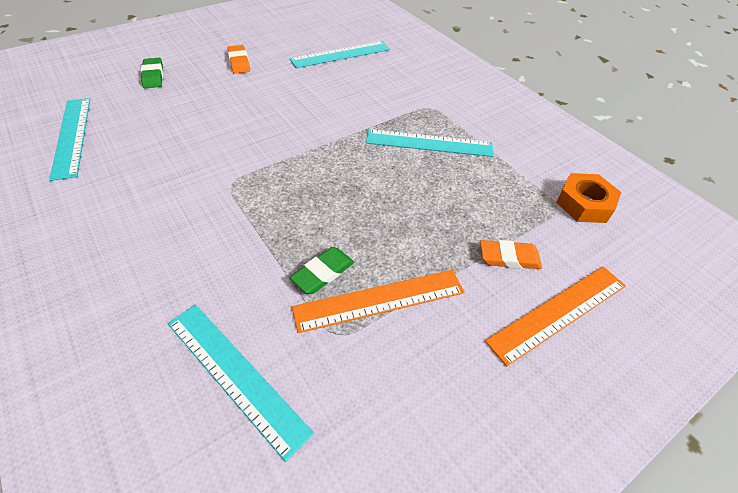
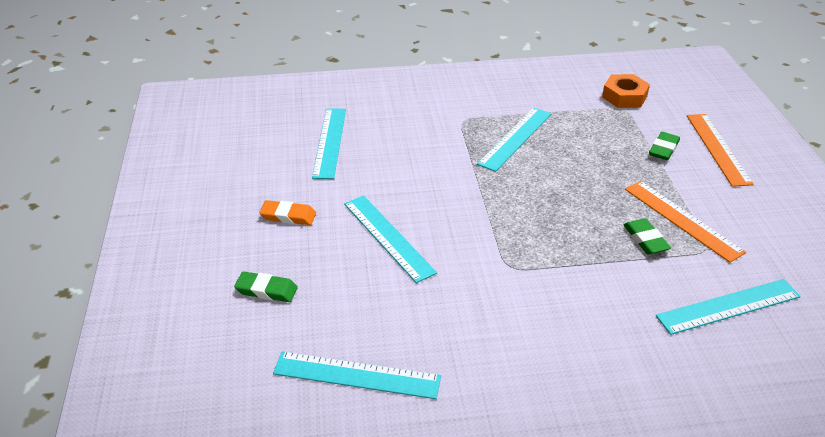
camera: 60 degrees left, 10 degrees down
orange ruler [292,270,464,333] -> orange ruler turned 45 degrees counterclockwise [625,181,746,263]
orange eraser [480,240,542,269] -> green eraser [649,132,680,160]
none -> turquoise ruler [344,196,437,283]

